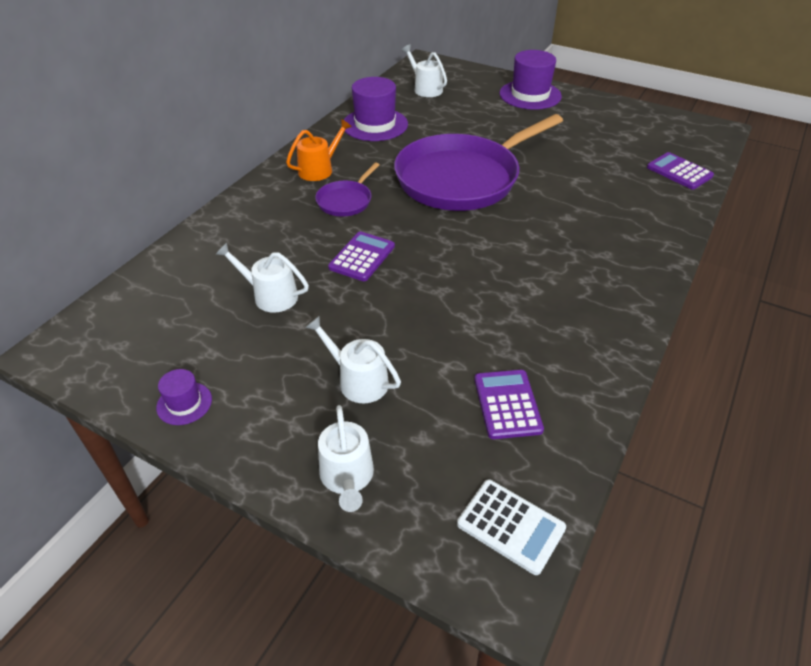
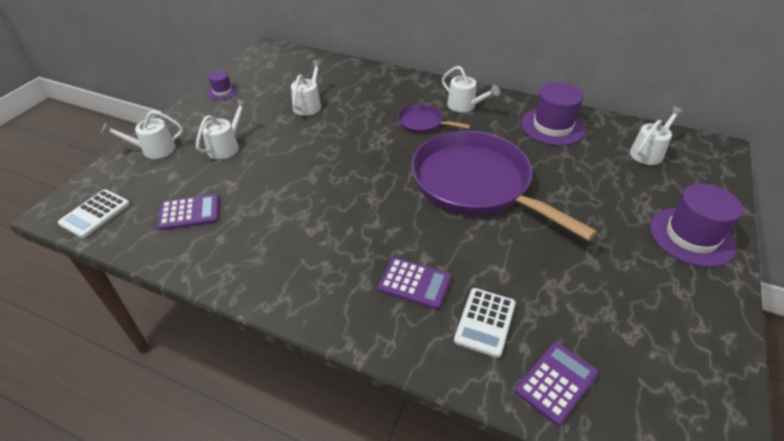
camera: 85 degrees right, 0 degrees up
orange watering can [286,119,352,181] -> white watering can [442,66,500,112]
purple calculator [328,231,395,281] -> purple calculator moved to [378,257,451,309]
none -> white calculator [454,288,516,358]

